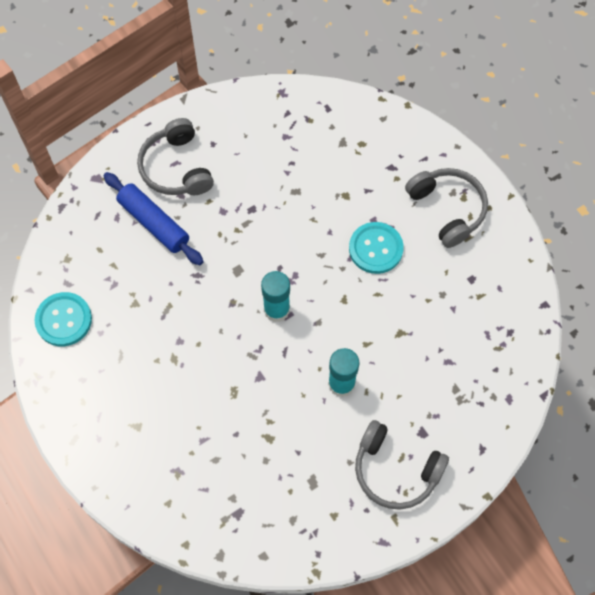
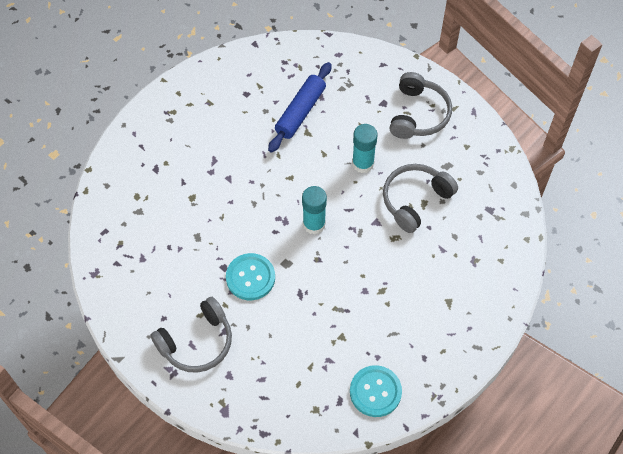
camera: 105 degrees left, 5 degrees down
blue rolling pin [104,172,204,265] -> blue rolling pin moved to [268,62,332,153]
turquoise button [349,222,404,274] -> turquoise button moved to [226,253,275,300]
grey headphones [405,168,488,248] -> grey headphones moved to [383,164,458,233]

